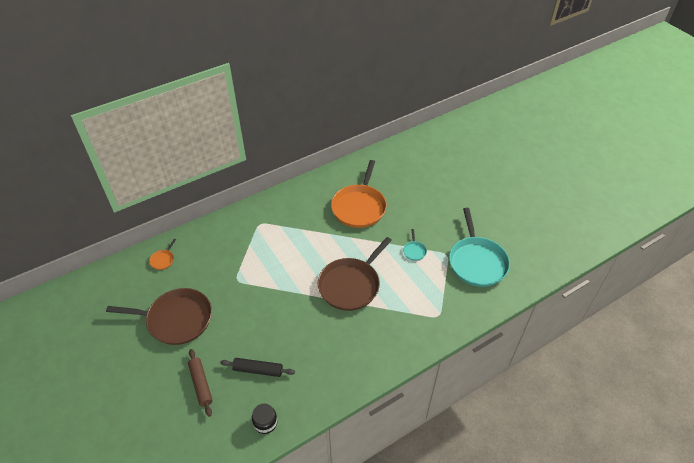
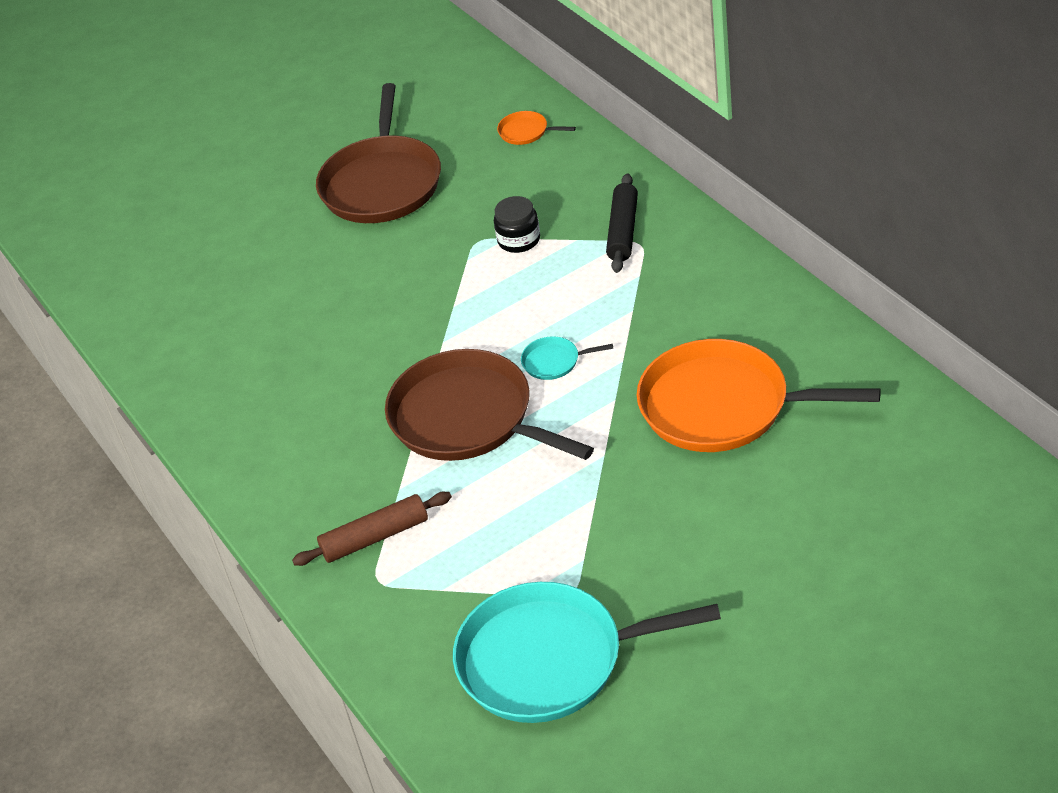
camera: 95 degrees right, 5 degrees down
brown rolling pin [188,349,213,417] -> brown rolling pin moved to [292,492,452,566]
black rolling pin [220,358,295,377] -> black rolling pin moved to [606,173,638,273]
black jar [252,404,277,434] -> black jar moved to [494,196,540,253]
turquoise pan [403,229,427,261] -> turquoise pan moved to [521,336,613,380]

